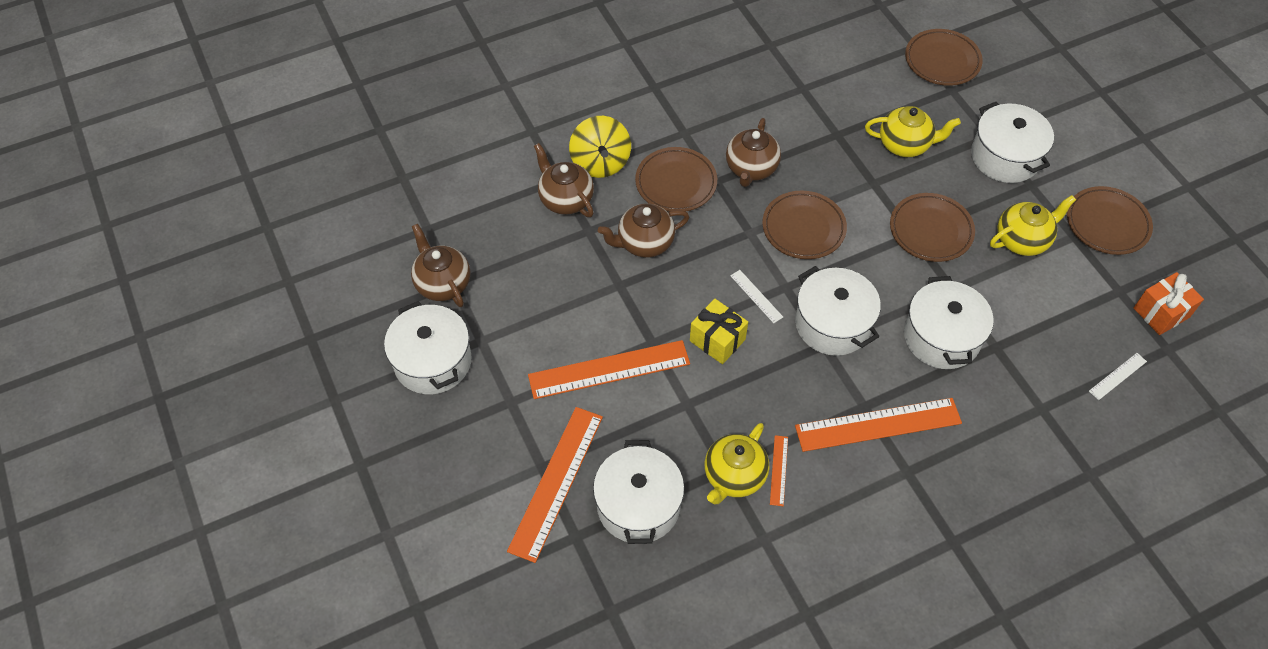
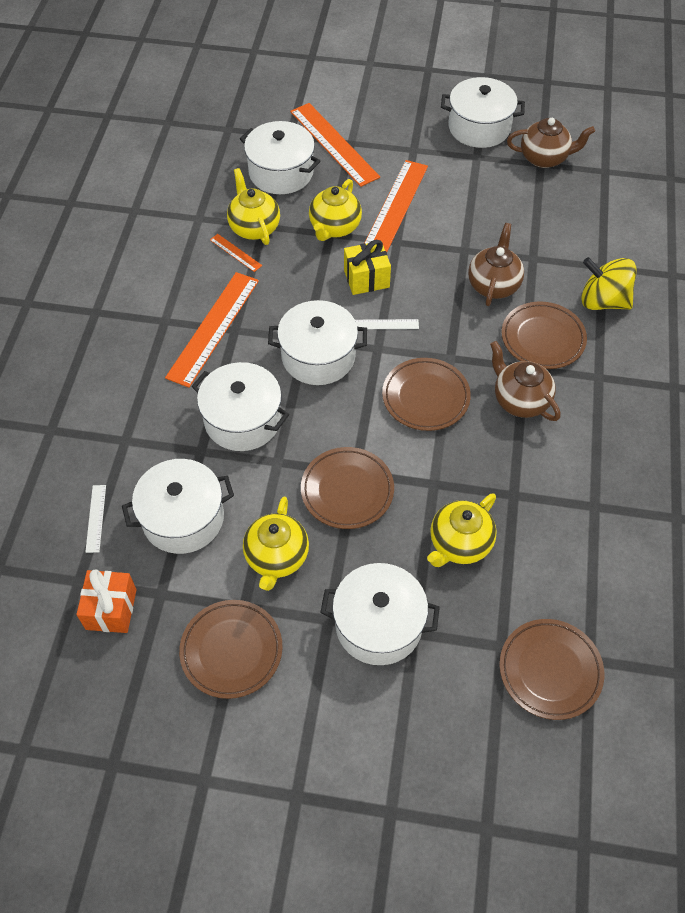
camera: 125 degrees right, 0 degrees up
brown teapot [534,143,594,217] -> none
none -> white pot [122,459,234,554]
none -> yellow teapot [309,179,362,241]

